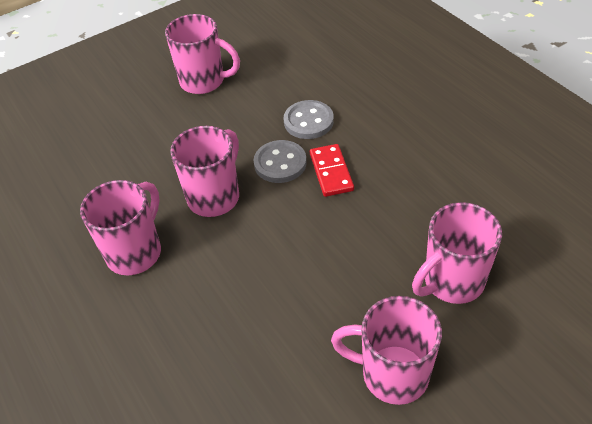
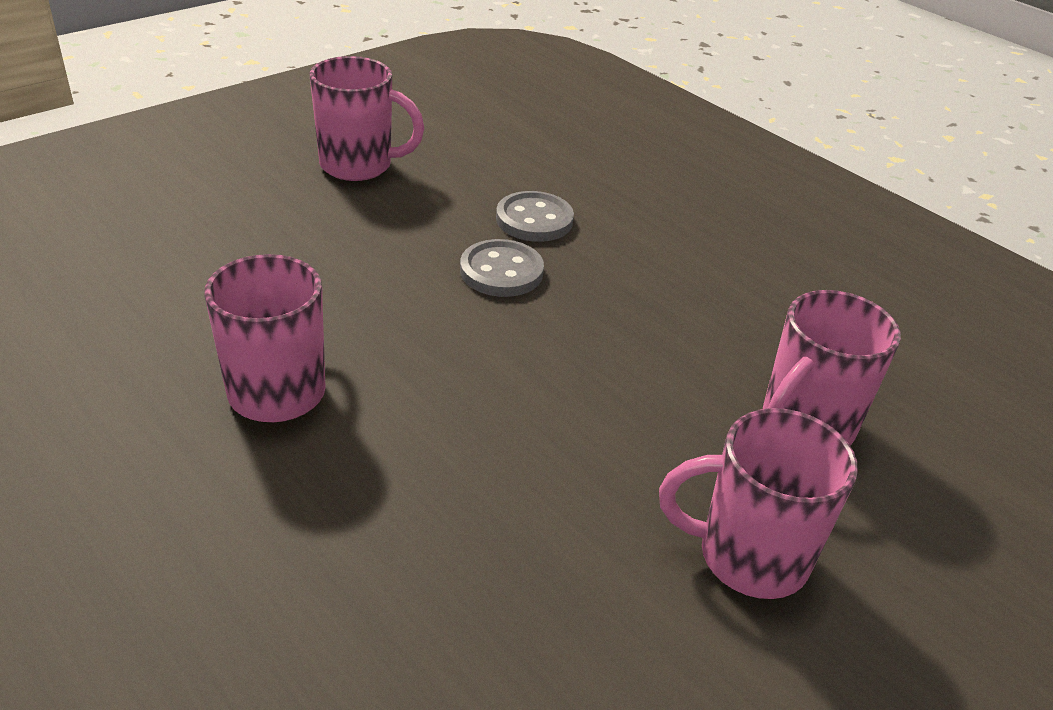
camera: 15 degrees left, 10 degrees down
pink mug [170,126,239,217] -> none
red domino [310,144,354,197] -> none

